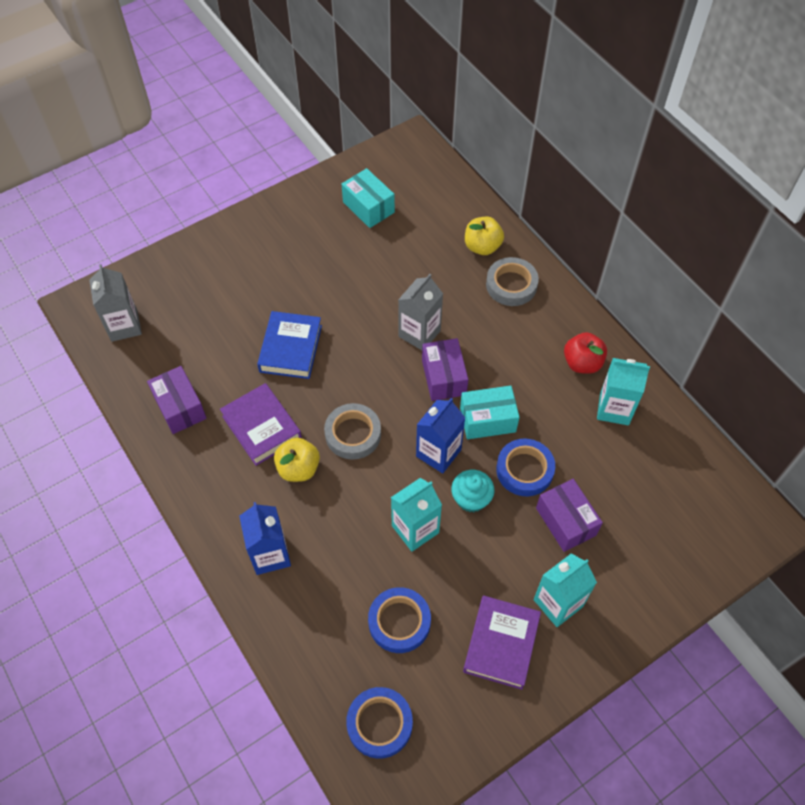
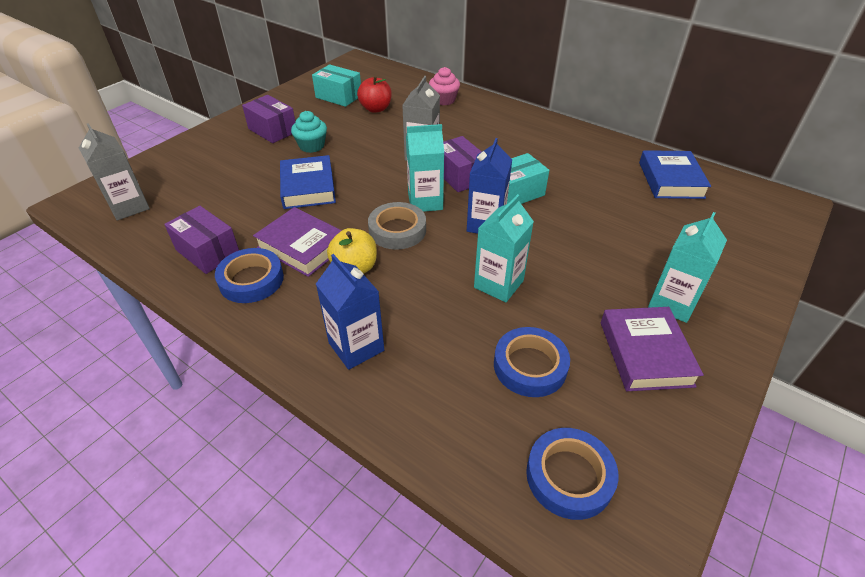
camera: 20 degrees left, 15 degrees down
turquoise cupcake [451,470,494,512] -> turquoise cupcake moved to [291,111,327,153]
yellow apple [465,217,504,255] -> pink cupcake [429,67,460,105]
grey tape [486,257,539,306] -> none
blue tape [496,439,555,496] -> blue tape moved to [215,248,284,303]
purple box [536,479,603,552] -> purple box moved to [242,95,295,143]
red apple [564,332,607,374] -> red apple moved to [357,76,392,113]
turquoise carton [597,358,650,425] -> turquoise carton moved to [406,124,444,212]
none -> blue book [639,150,711,199]

